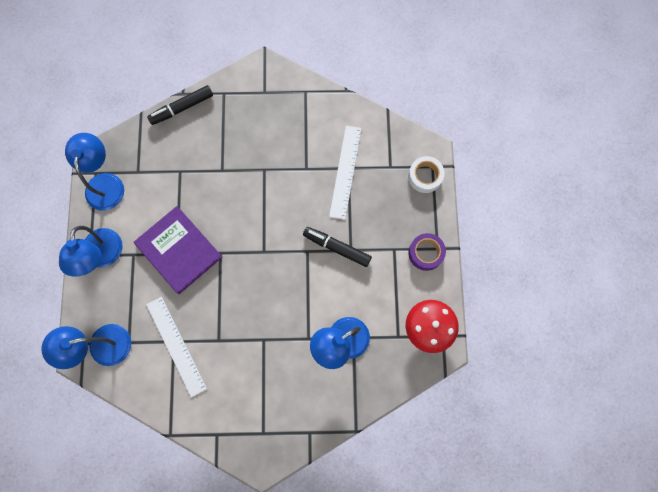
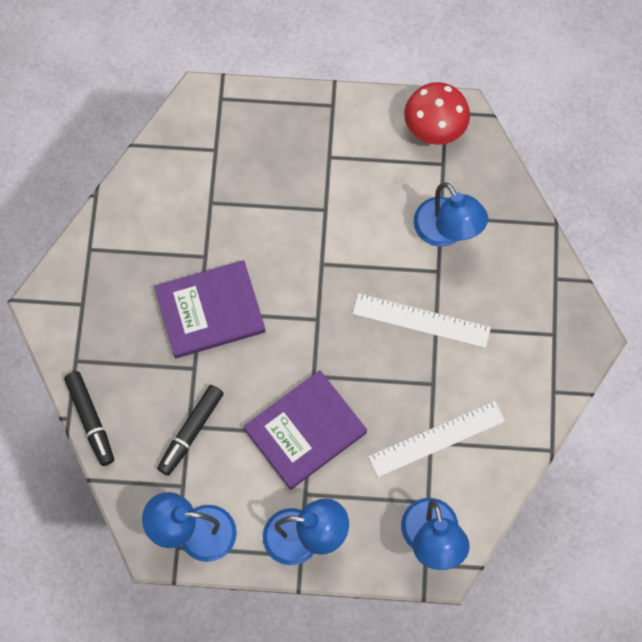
camera: 85 degrees left, 5 degrees down
black marker [303,227,372,267] -> black marker moved to [157,385,224,476]
white ruler [329,126,361,220] -> white ruler moved to [352,293,491,348]
white tape [408,156,445,193] -> none
purple tape [408,233,446,271] -> none
none -> purple book [154,260,266,358]

